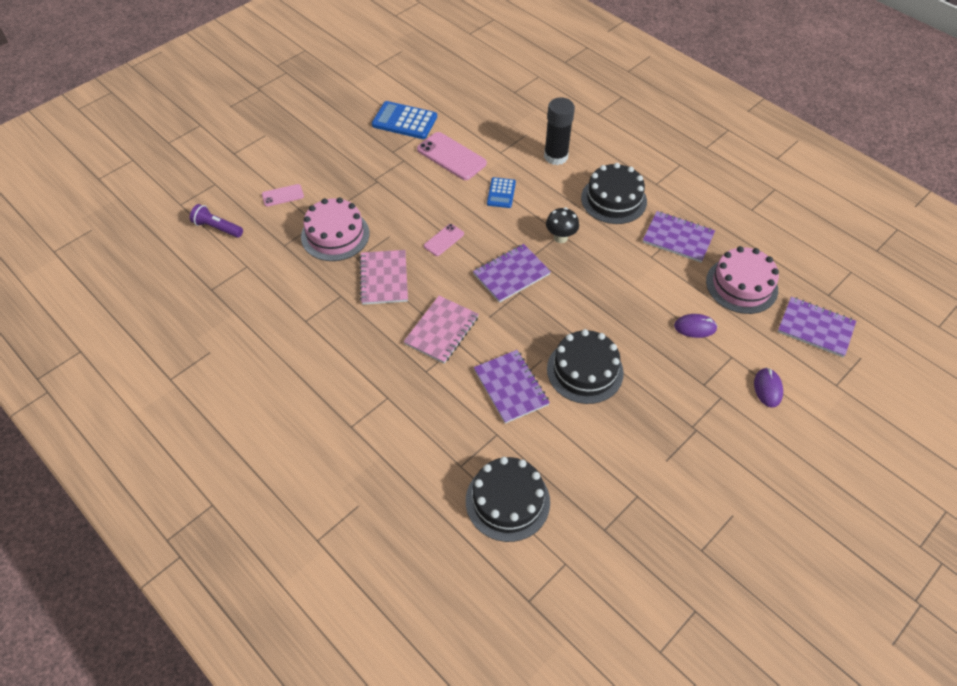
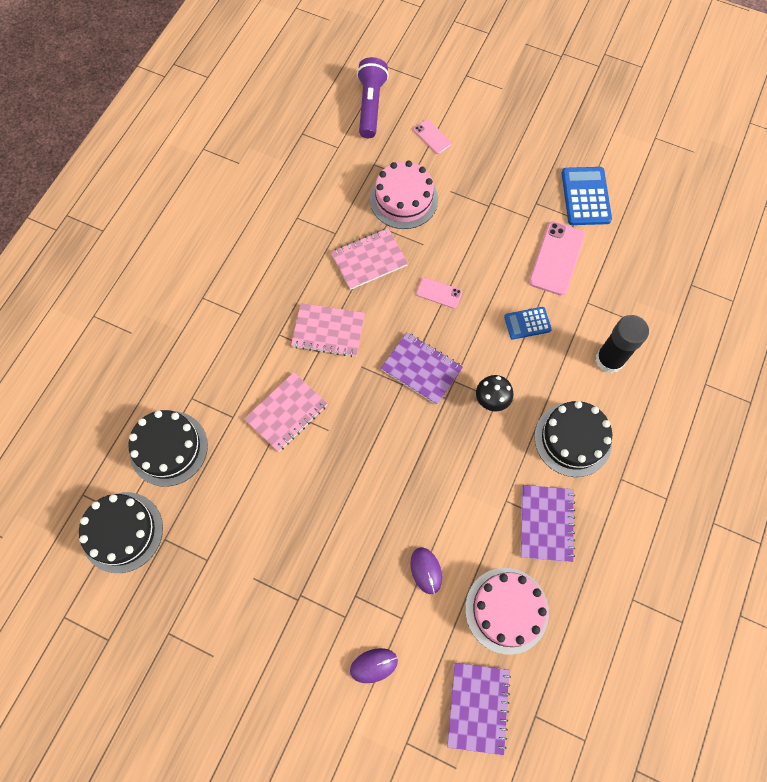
camera: 70 degrees right, 15 degrees up
purple flashlight [190,204,243,238] -> purple flashlight [357,57,389,138], size x1.53
purple notebook [474,350,550,424] -> pink notebook [244,372,328,452]
black cake [547,329,624,404] -> black cake moved to [79,492,163,573]

